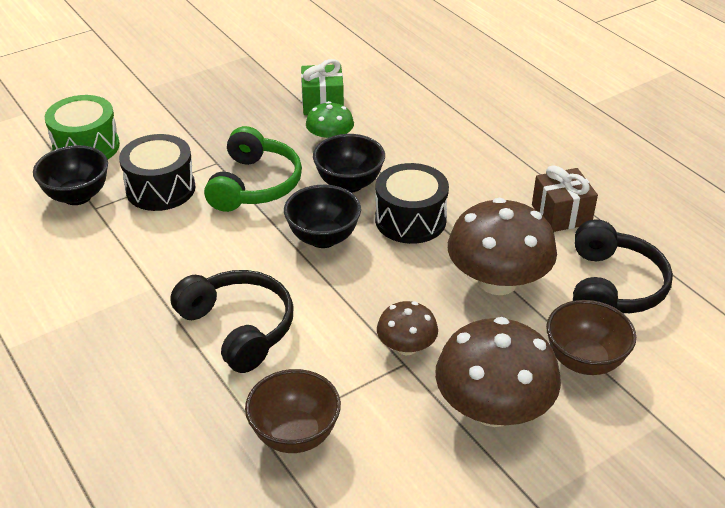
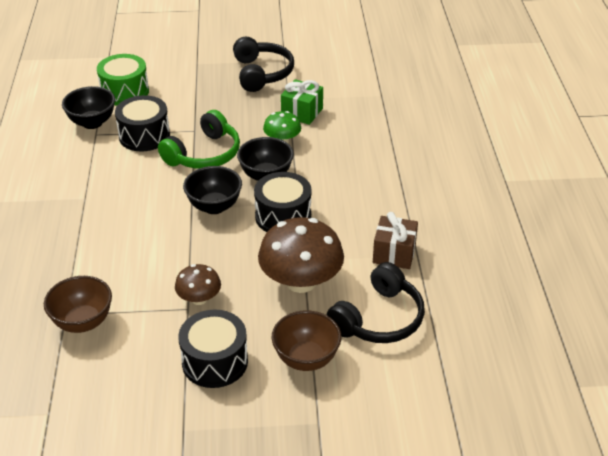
camera: 30 degrees right, 0 degrees up
black headphones [170,270,293,373] -> black headphones moved to [233,37,294,92]
brown mushroom [435,317,561,427] -> black drum [178,310,248,388]

